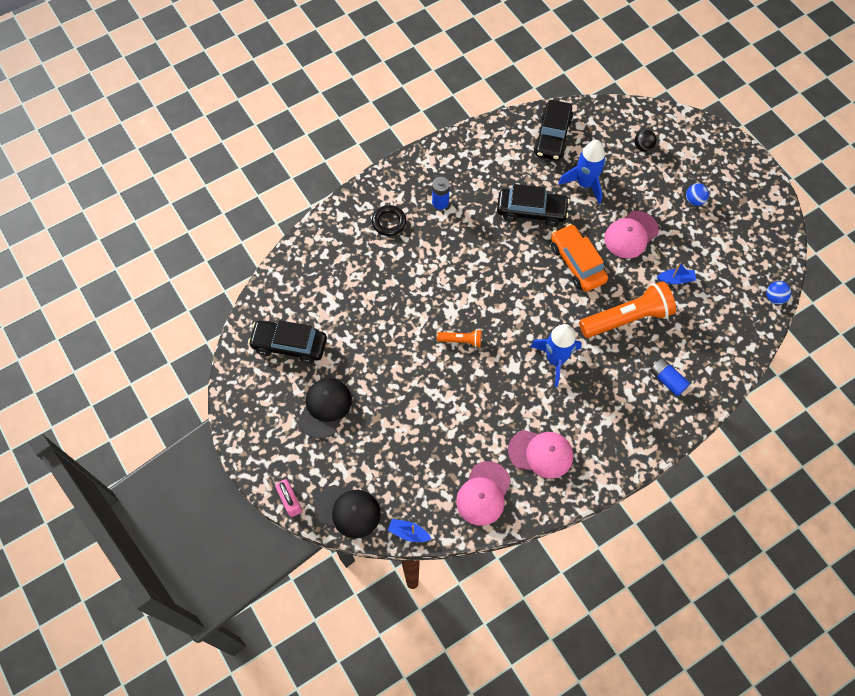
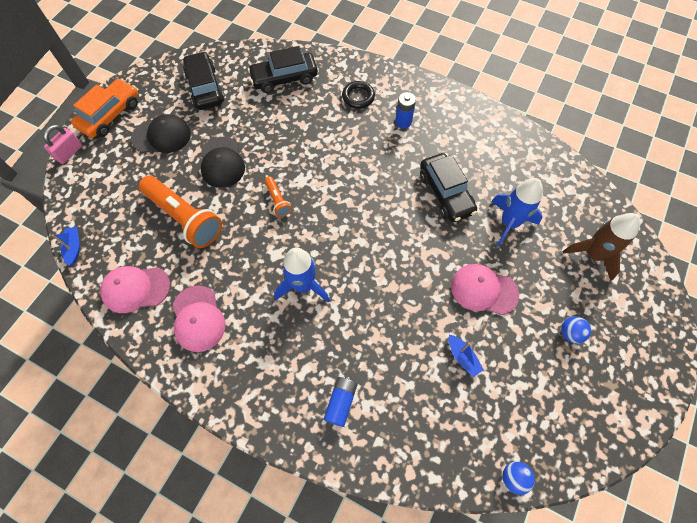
camera: 60 degrees right, 0 degrees up
black cap [314,485,381,538] -> black cap moved to [201,137,245,188]
black car [533,100,573,161] -> black car moved to [248,46,318,93]
orange car [551,224,608,292] -> orange car moved to [71,78,138,138]
orange flashlight [579,281,676,338] -> orange flashlight moved to [139,176,222,248]
black ball [634,129,657,152] -> brown rocket [563,213,641,281]

